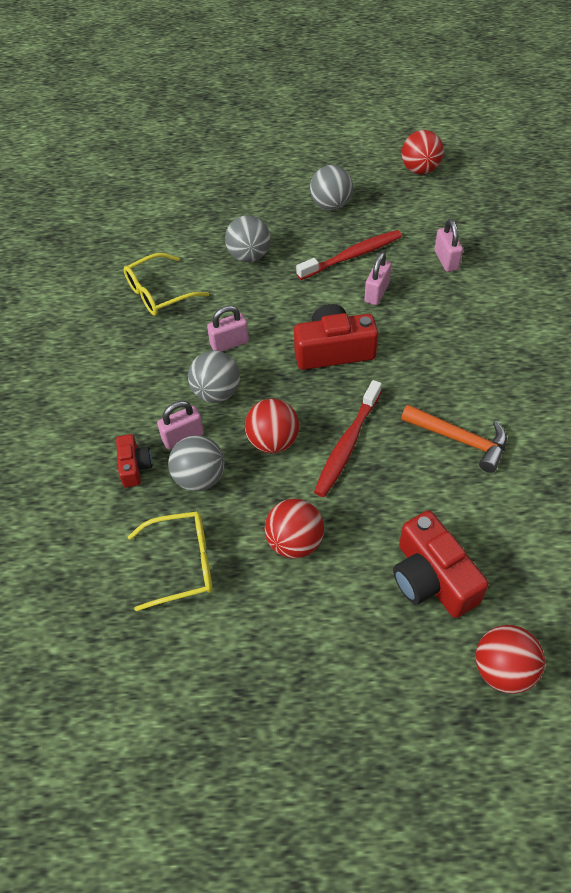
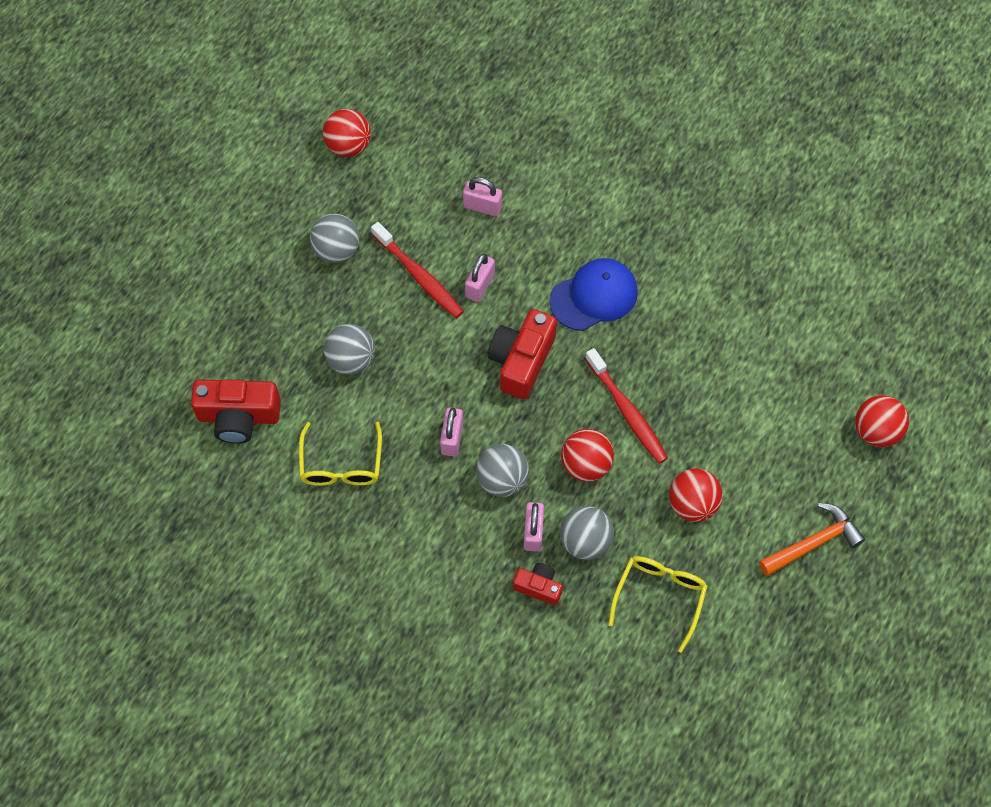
camera: 60 degrees left, 10 degrees up
red toothbrush [296,230,402,280] -> red toothbrush turned 135 degrees clockwise [371,222,464,318]
pink padlock [364,252,391,305] -> pink padlock turned 60 degrees clockwise [465,254,495,302]
red camera [393,511,489,618] -> red camera moved to [191,379,281,444]
orange hammer [401,405,507,473] -> orange hammer moved to [759,503,865,576]
none -> blue cap [550,258,638,331]

